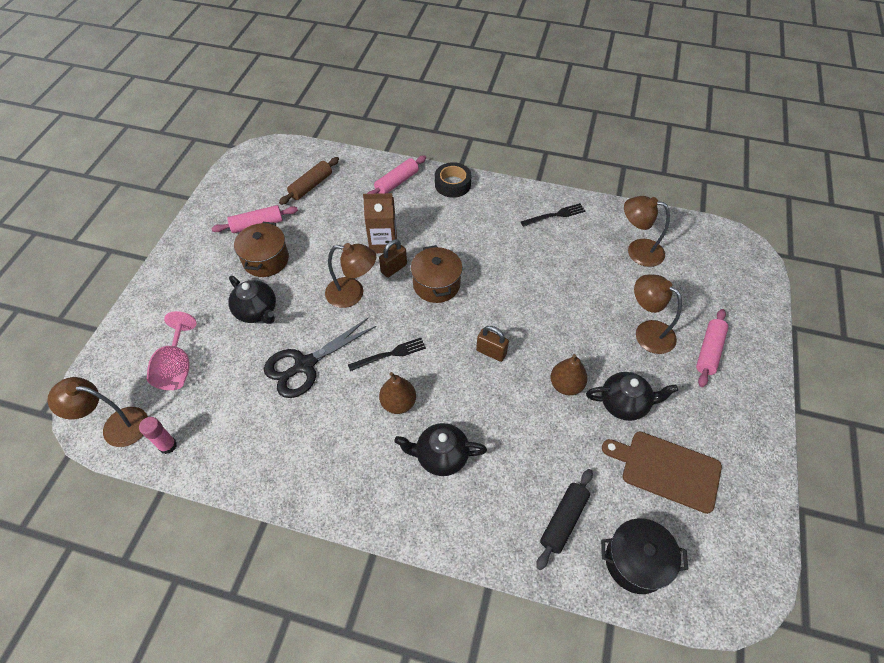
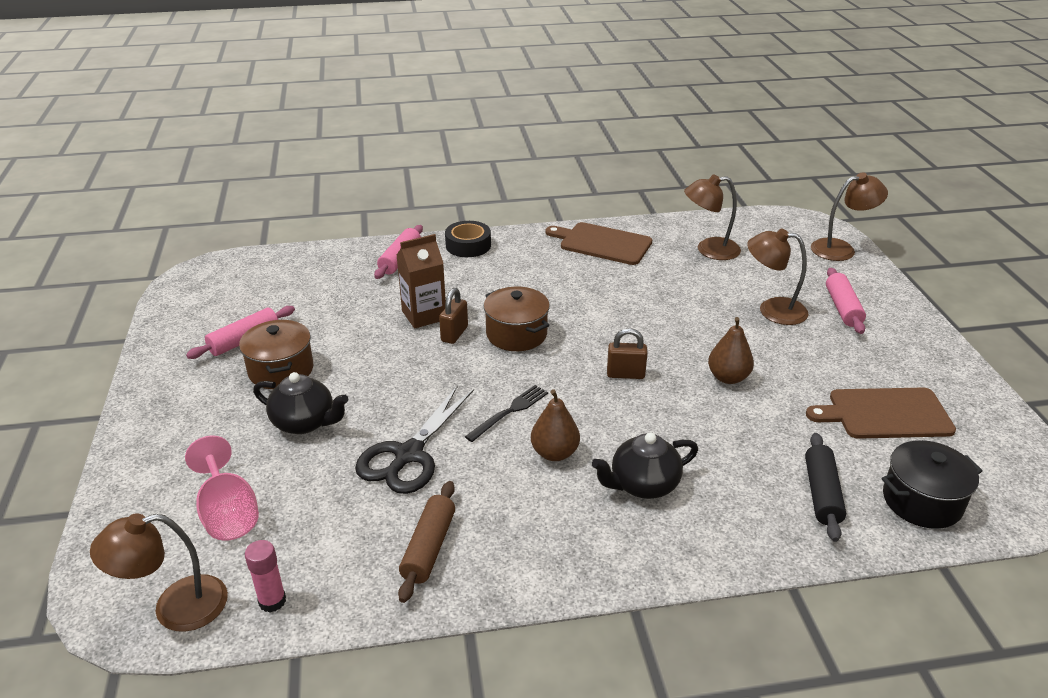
camera: 25 degrees left, 20 degrees down
brown rolling pin [279,157,339,205] -> brown rolling pin moved to [398,481,455,603]
brown lamp [325,243,376,308] -> brown lamp moved to [811,173,888,261]
black fork [521,203,585,227] -> brown cutting board [545,222,652,265]
black teapot [586,372,678,421] -> none

